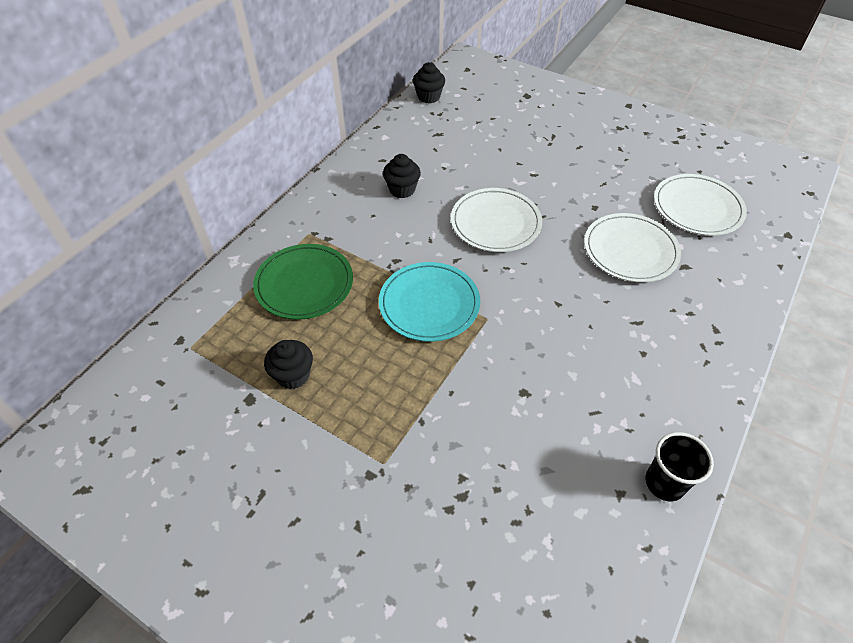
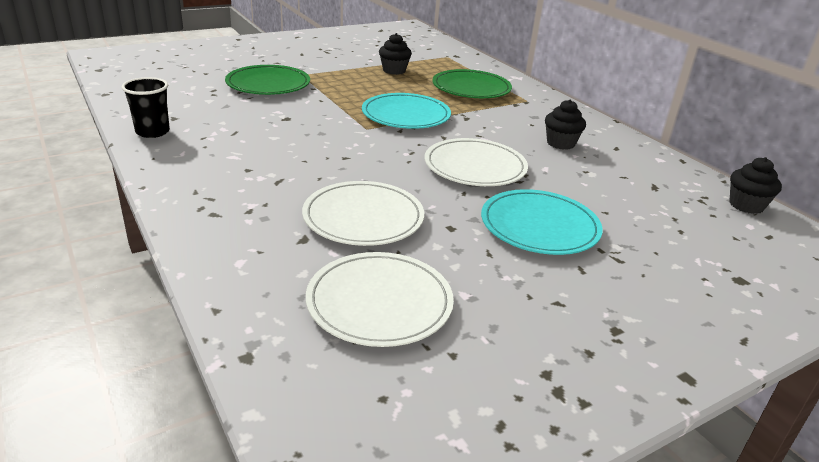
camera: 115 degrees right, 20 degrees down
none -> green plate [225,65,310,95]
none -> turquoise plate [481,189,603,255]

